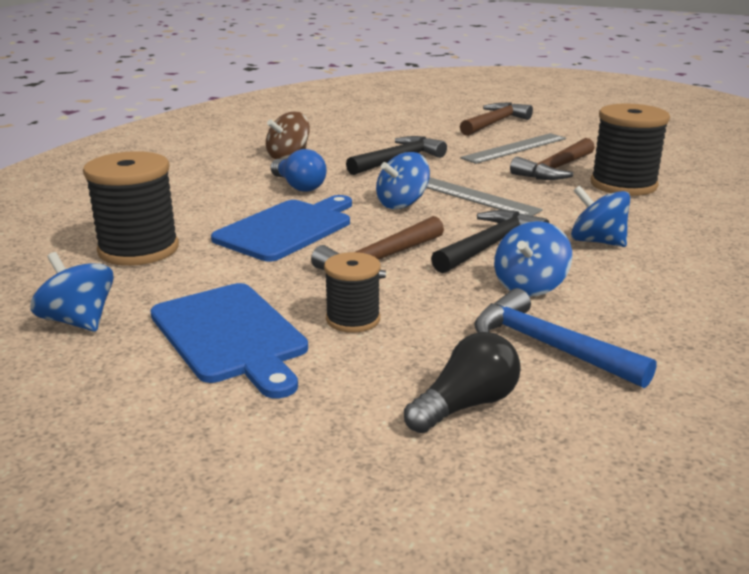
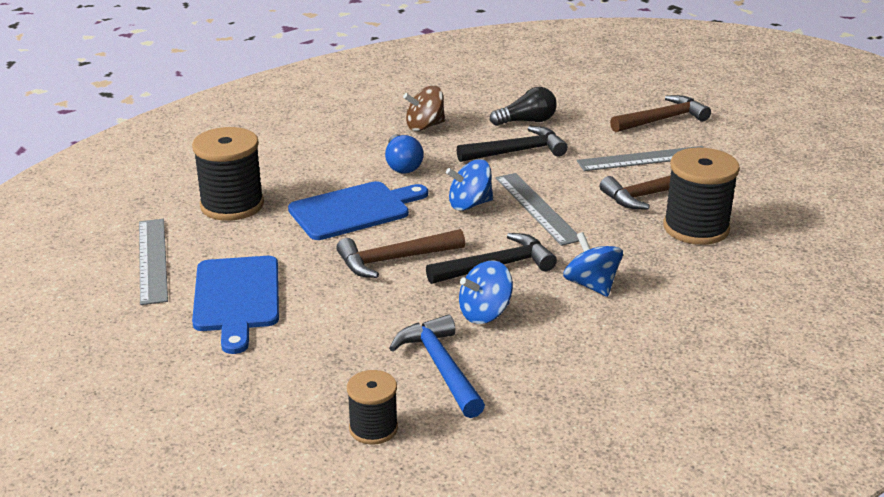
camera: 25 degrees right, 5 degrees up
blue spinning top [30,252,114,332] -> grey ruler [139,219,168,305]
black spool [324,252,380,333] -> black spool moved to [347,370,398,445]
black light bulb [404,332,521,433] -> black light bulb moved to [490,87,557,126]

